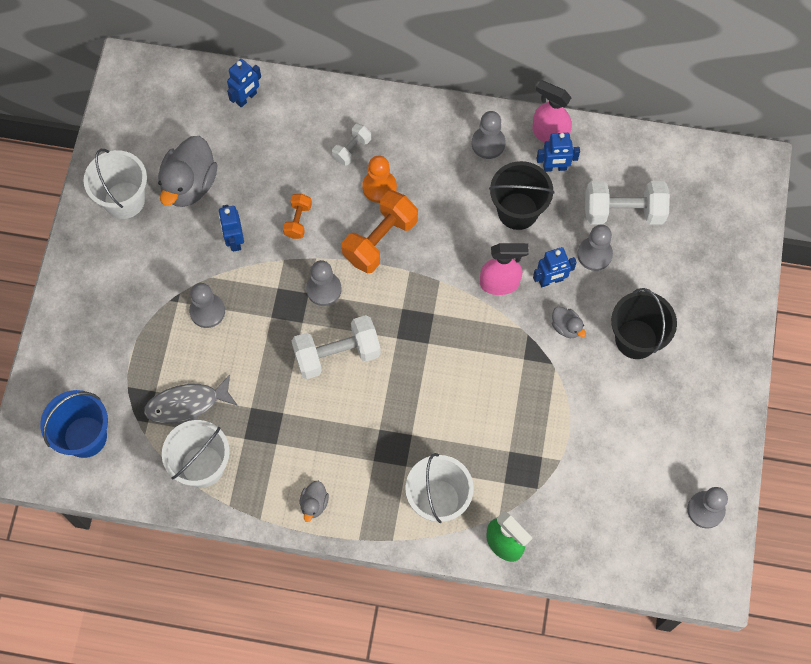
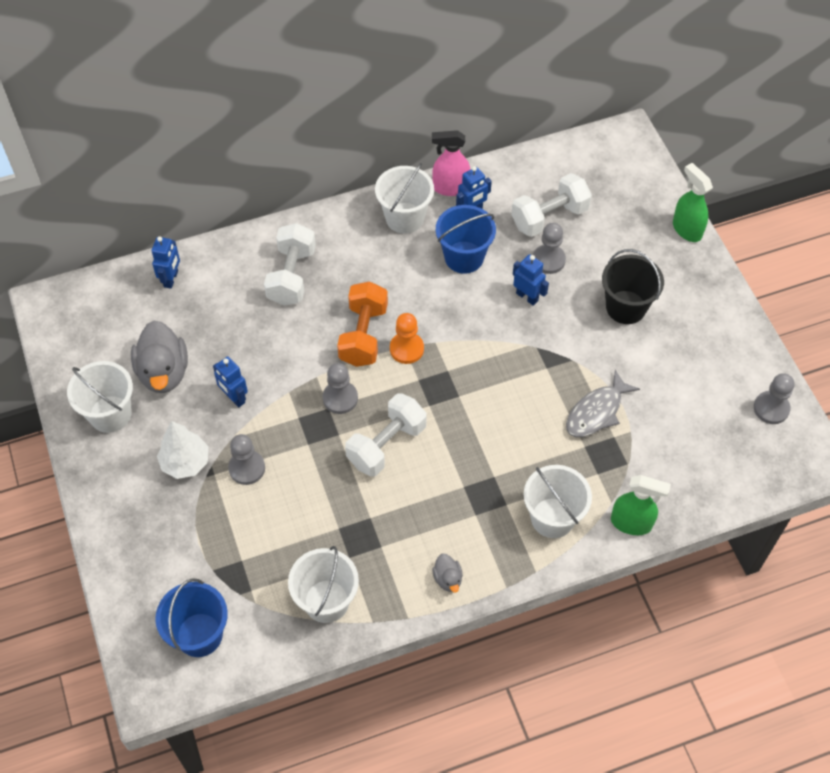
camera: 30 degrees left, 10 degrees down
grey fish [144,375,238,424] -> grey fish moved to [566,370,640,437]
orange dumbbell [283,194,312,239] -> none
white dumbbell [332,124,371,166] -> white dumbbell [264,223,316,306], size x1.90
orange pawn [362,156,397,203] -> orange pawn moved to [390,313,424,364]
grey pawn [472,111,506,159] -> white bucket [375,163,434,234]
pink spray bottle [480,243,529,295] -> none
black bucket [489,161,554,230] -> blue bucket [436,205,496,274]
blue robot [533,247,577,287] -> blue robot turned 90 degrees counterclockwise [513,254,549,306]
grey duck [552,307,586,338] -> none
none -> white tree [157,421,209,479]
none -> green spray bottle [673,163,713,242]

